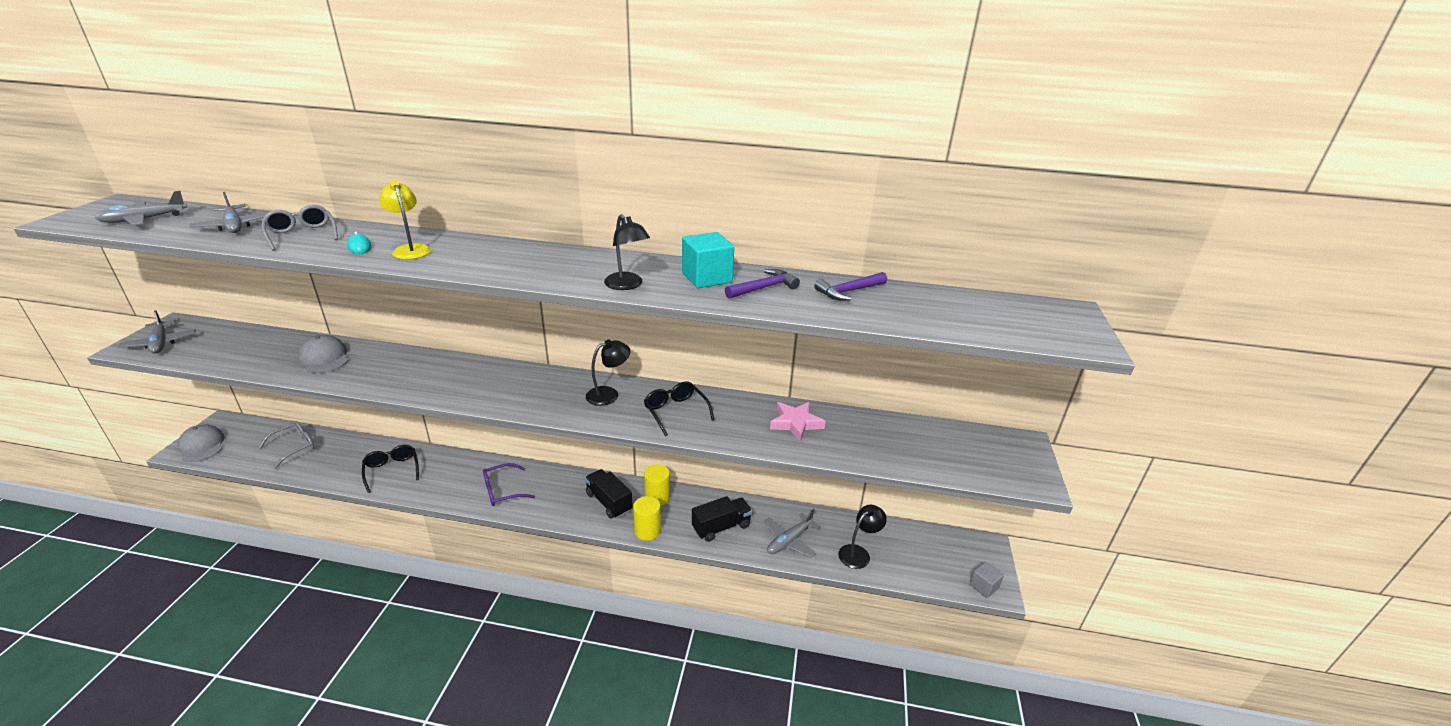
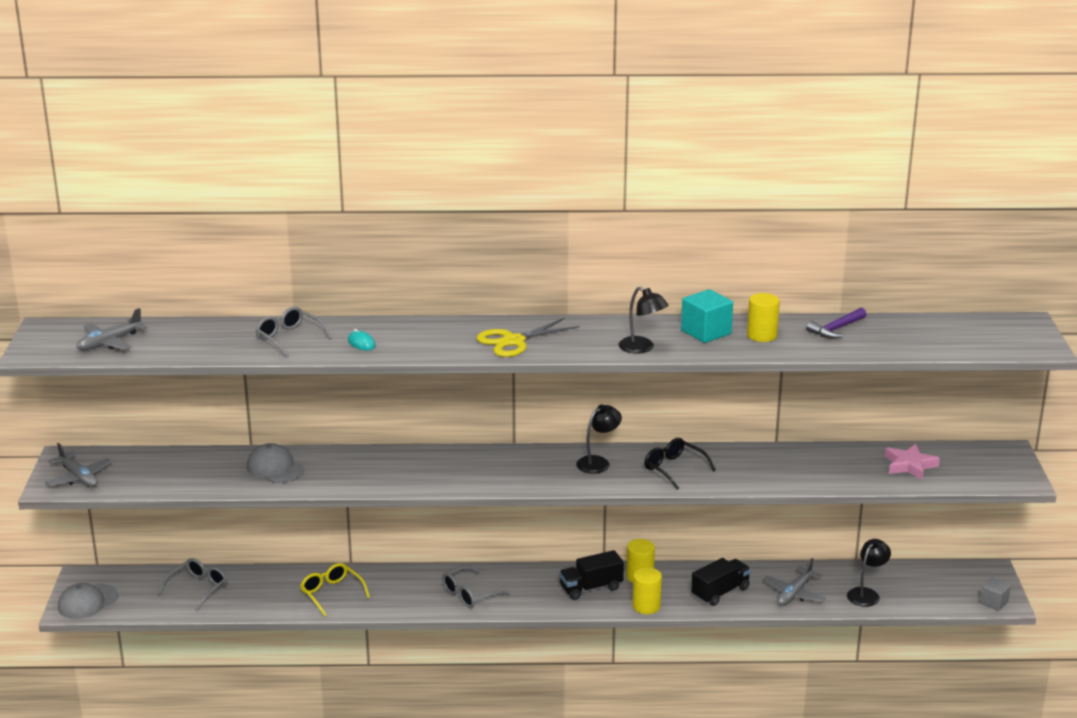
camera: 10 degrees left, 5 degrees down
grey cap [178,424,225,462] -> grey cap turned 90 degrees counterclockwise [58,583,118,619]
grey plane [189,192,268,233] -> none
black glasses [362,445,419,493] -> yellow glasses [300,563,370,616]
yellow lamp [379,181,431,260] -> none
purple glasses [483,463,535,506] -> grey glasses [442,566,510,608]
black truck [585,469,633,518] -> black truck turned 60 degrees counterclockwise [559,550,624,600]
purple hammer [725,269,800,299] -> yellow cylinder [747,293,780,342]
pink star [770,402,826,442] -> pink star moved to [885,444,940,480]
none -> yellow scissors [477,318,579,357]

